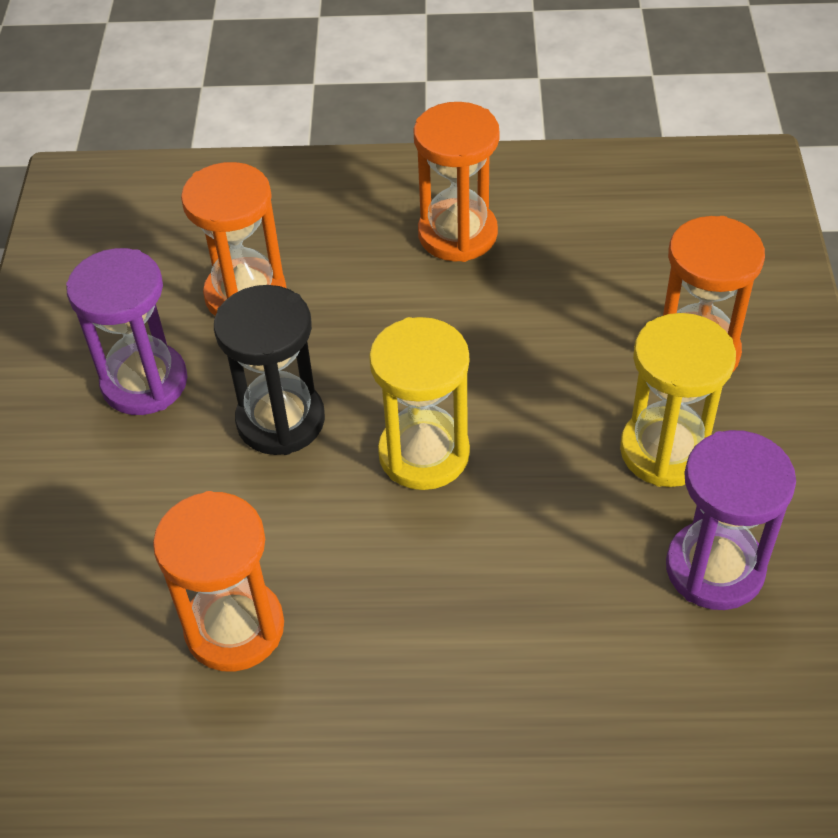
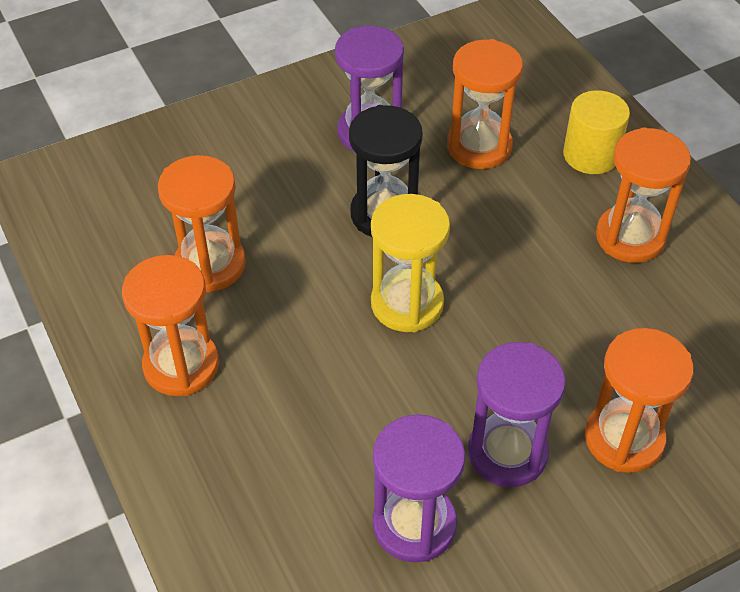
camera: 60 degrees right, 0 degrees up
yellow hourglass [620,313,736,487] -> purple hourglass [468,342,566,487]
none -> orange hourglass [122,255,219,396]
none -> yellow cylinder [563,90,630,174]

